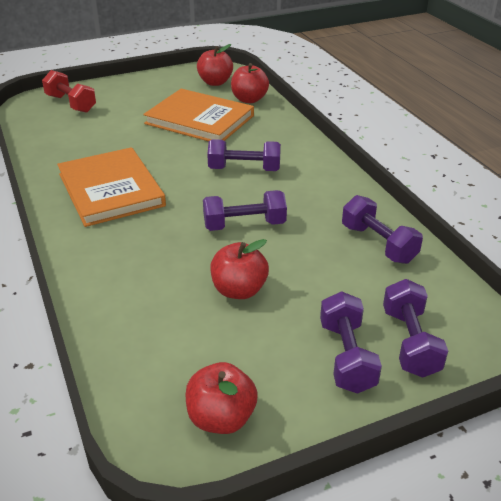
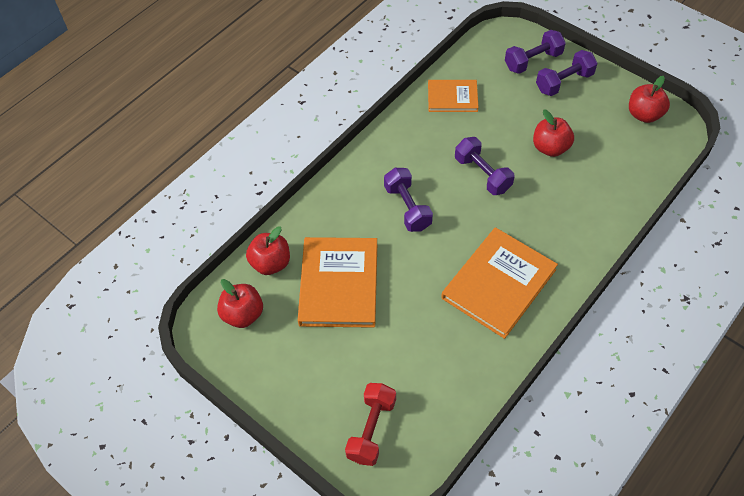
camera: 115 degrees left, 20 degrees up
purple dumbbell [342,195,423,264] -> orange book [428,80,479,112]

